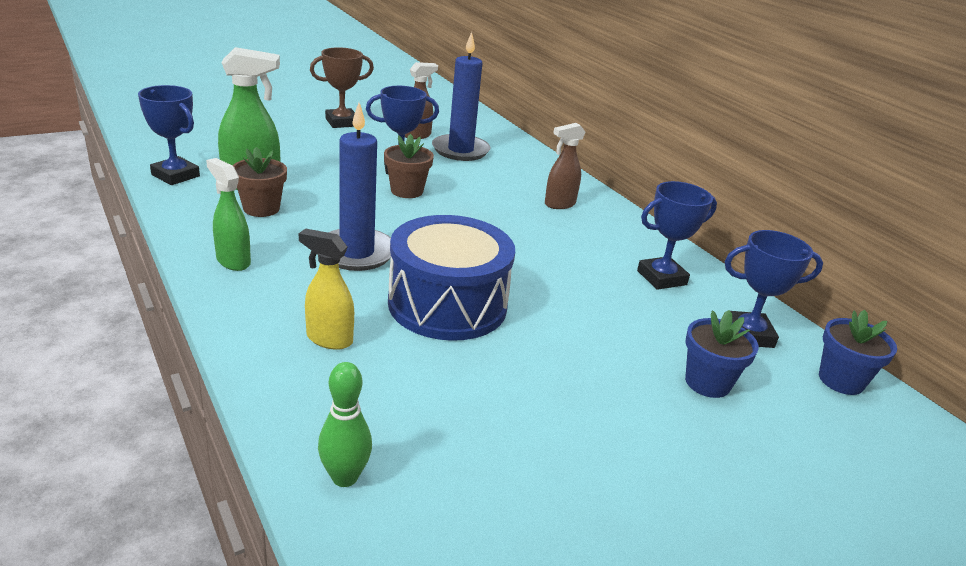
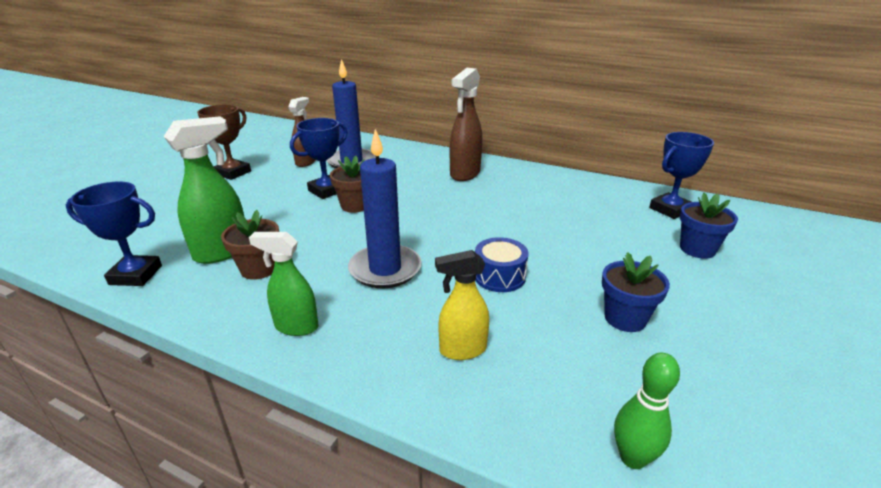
camera: 30 degrees left, 0 degrees up
blue drum [388,215,515,341] -> blue drum [475,237,529,292], size x0.50
brown spray bottle [545,123,586,209] -> brown spray bottle [450,68,482,181], size x1.52
blue trophy [637,181,717,290] -> none
blue flower pot [819,310,897,395] -> blue flower pot moved to [602,252,670,332]

